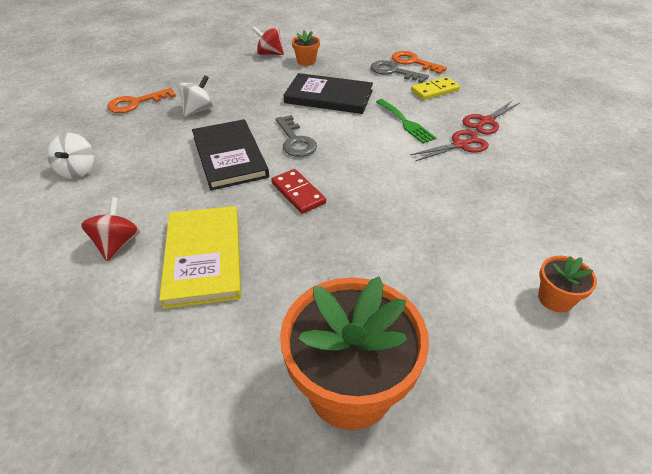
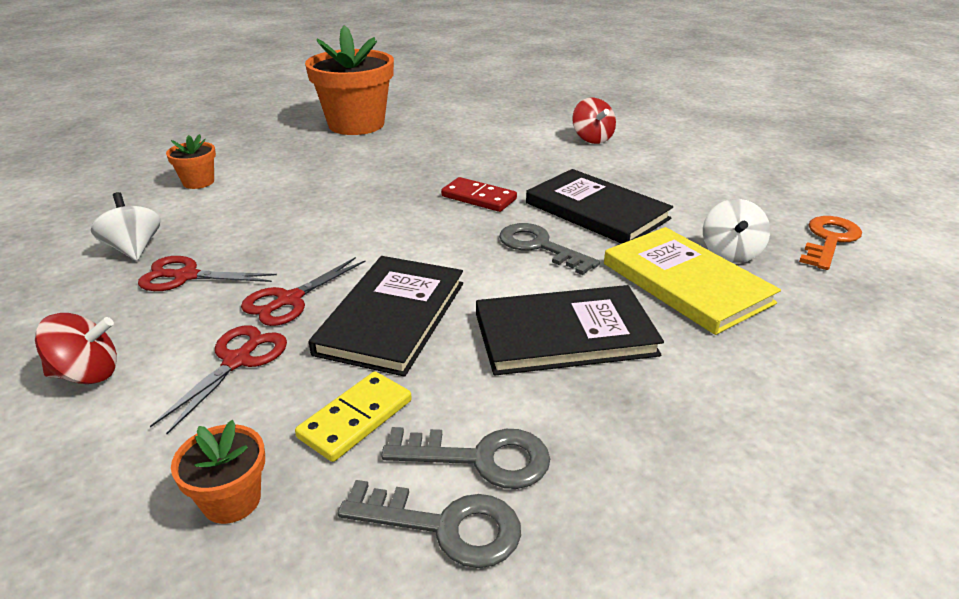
camera: 155 degrees right, 10 degrees down
white spinning top [47,133,94,179] -> white spinning top moved to [91,192,160,261]
yellow book [159,206,241,309] -> yellow book moved to [604,227,781,335]
red spinning top [252,26,284,55] -> red spinning top moved to [35,313,117,384]
orange flower pot [292,30,320,66] -> orange flower pot moved to [171,420,265,524]
green fork [376,99,437,144] -> black book [309,256,463,377]
orange key [392,51,447,74] -> grey key [338,480,521,568]
none -> red scissors [138,256,277,291]

